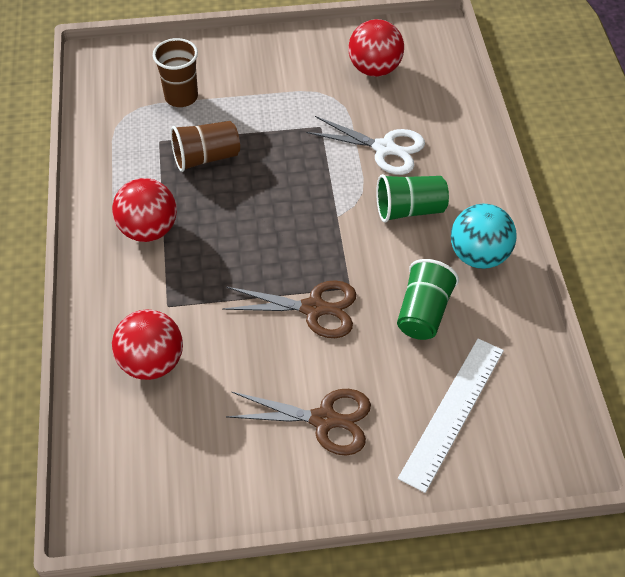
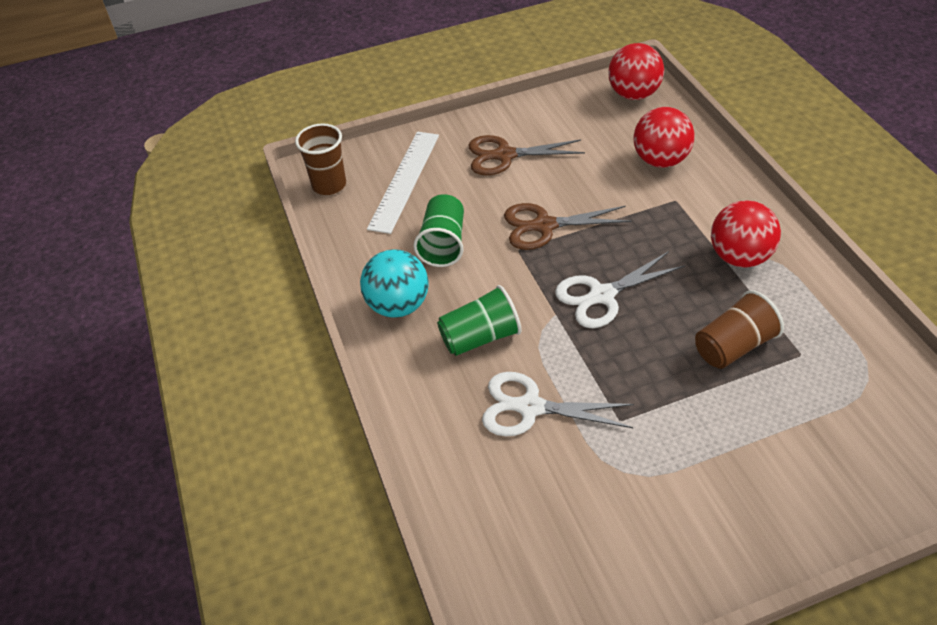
camera: 170 degrees right, 5 degrees down
brown cup [153,38,198,107] -> brown cup moved to [295,123,346,195]
red ball [348,19,404,77] -> red ball moved to [608,43,664,100]
none -> white scissors [555,251,685,328]

